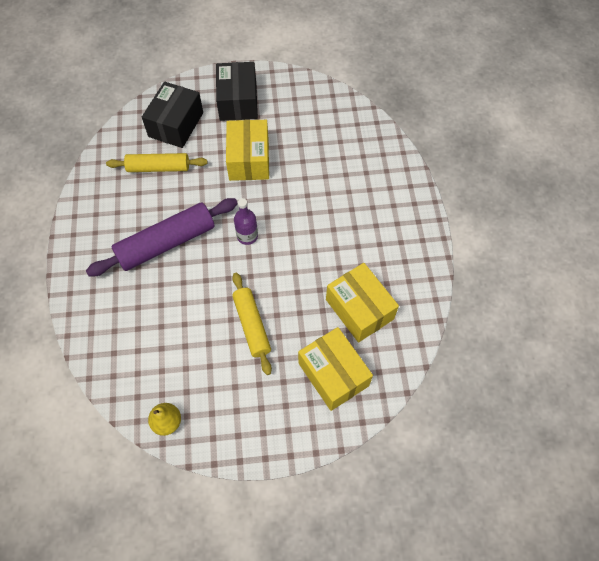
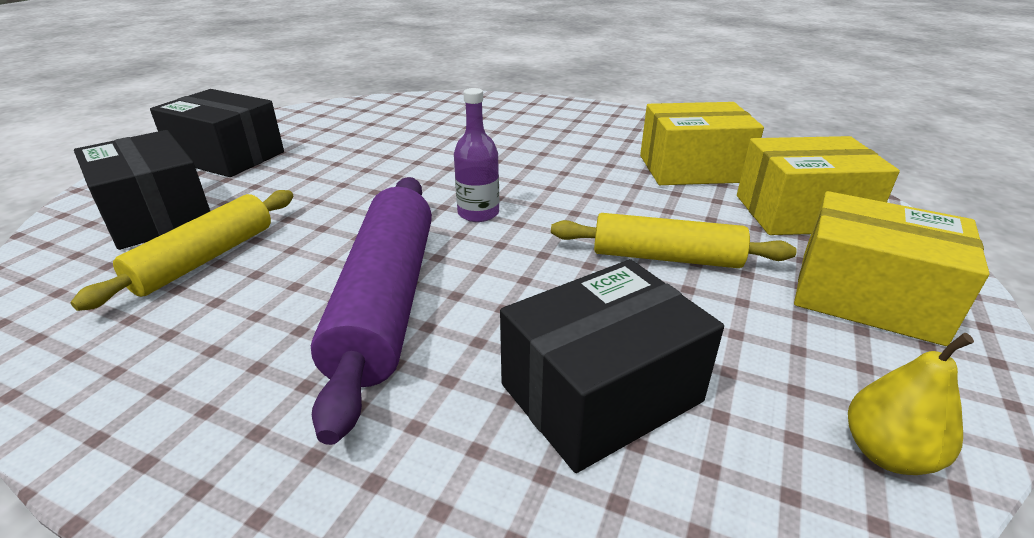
camera: 60 degrees left, 30 degrees down
yellow box [226,120,269,181] -> yellow box moved to [794,191,990,346]
none -> black box [500,259,724,473]

